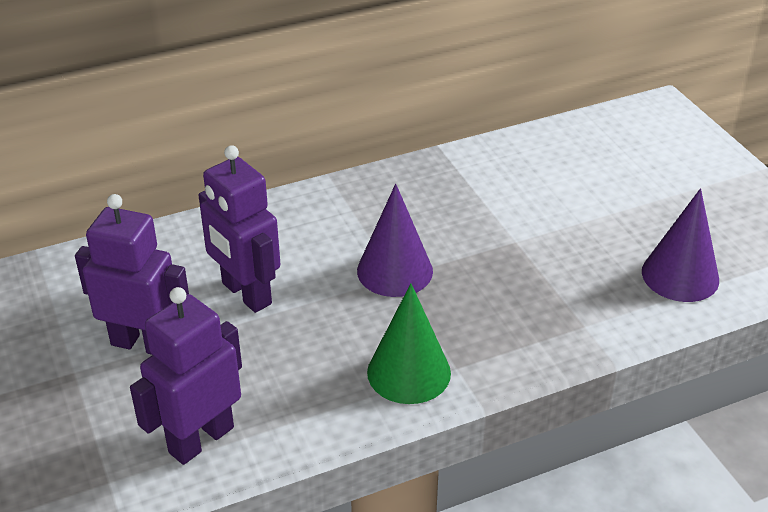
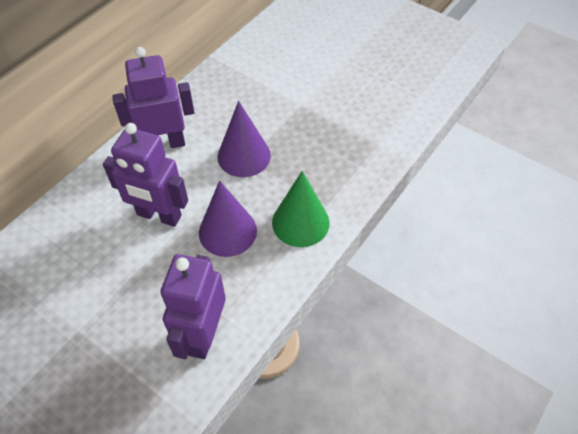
camera: 30 degrees left, 15 degrees up
purple robot [75,194,189,355] -> purple robot moved to [112,47,195,148]
purple cone [642,188,719,302] -> purple cone moved to [199,180,257,257]

